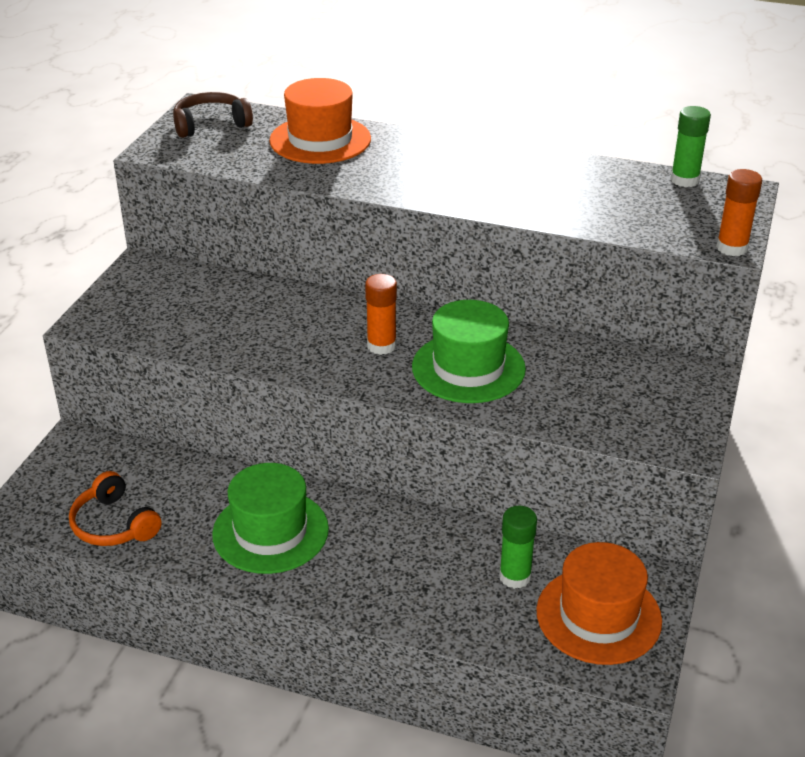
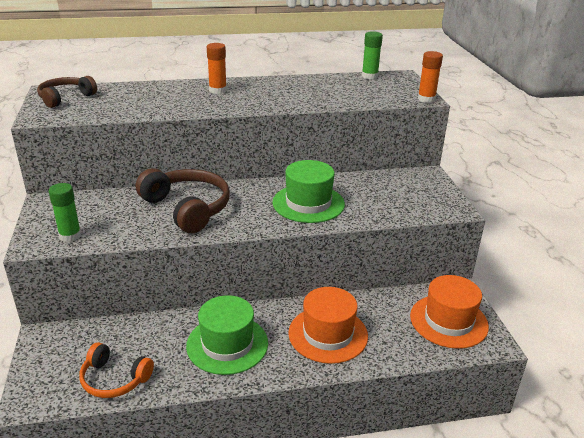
camera: 30 degrees left, 5 degrees down
orange hat [269,78,371,164] -> orange hat moved to [288,287,368,364]
orange glue stick [365,274,397,355] -> orange glue stick moved to [207,43,227,94]
green glue stick [499,506,537,589] -> green glue stick moved to [49,183,81,242]
none -> brown headphones [136,168,230,233]

